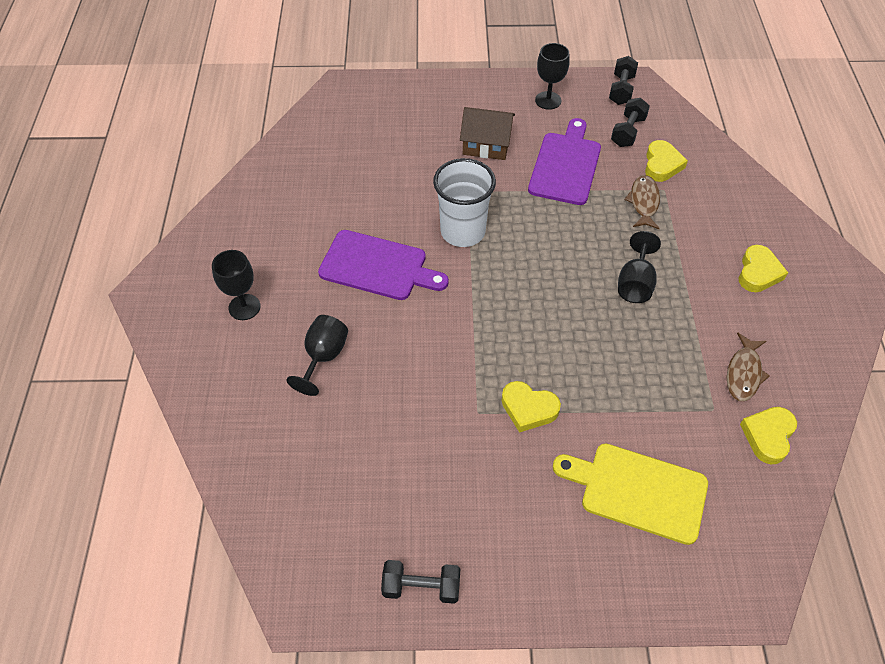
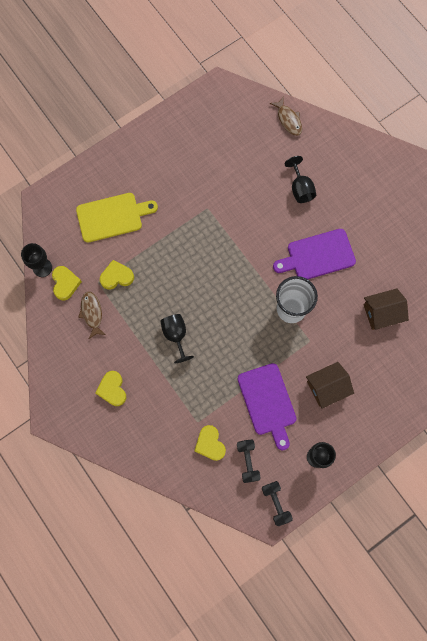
camera: 145 degrees right, 20 degrees up
black goblet [212,250,261,320] -> black goblet moved to [21,243,52,277]
black dumbbell [381,560,460,604] -> none
yellow heart [502,381,561,433] -> yellow heart moved to [100,260,134,290]
brown fish [624,175,660,229] -> brown fish moved to [270,97,302,136]
none -> brown house [363,289,409,330]

